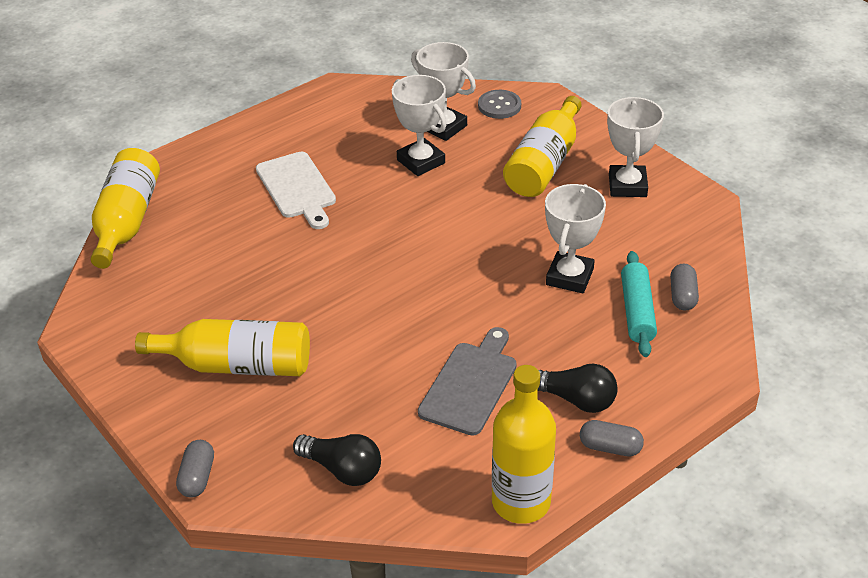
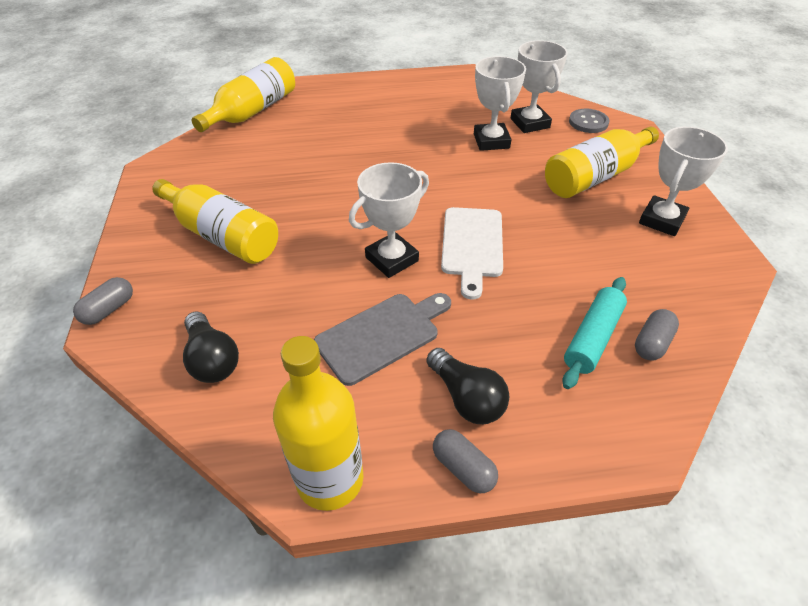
camera: 30 degrees right, 5 degrees up
white cutting board [256,152,336,229] -> white cutting board moved to [441,207,503,300]
white trophy [545,184,606,293] -> white trophy moved to [349,162,429,278]

